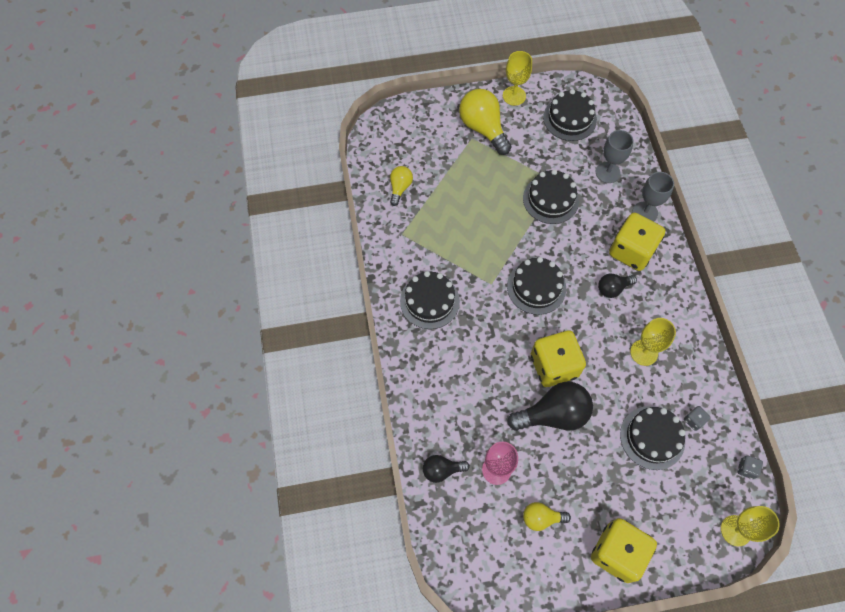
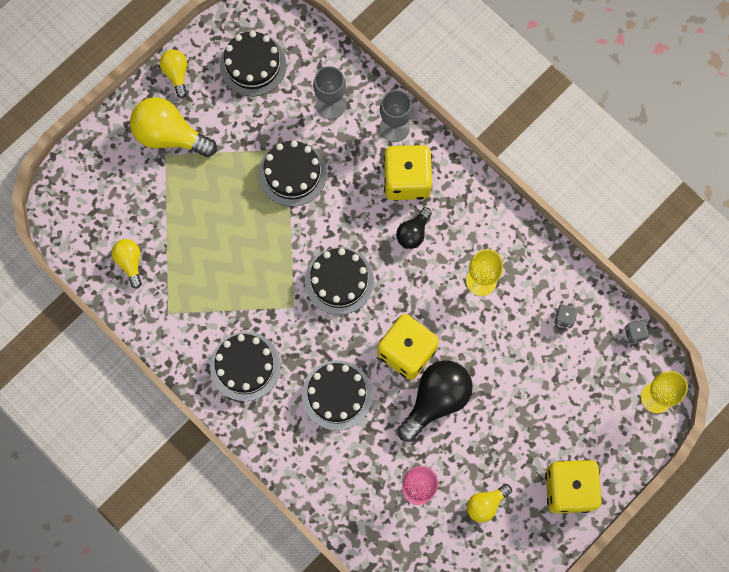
camera: 35 degrees left, 10 degrees up
black light bulb [423,455,470,483] -> none
yellow goblet [503,51,532,106] -> yellow light bulb [160,50,187,98]
black cake [620,406,686,470] -> black cake moved to [302,360,373,431]

